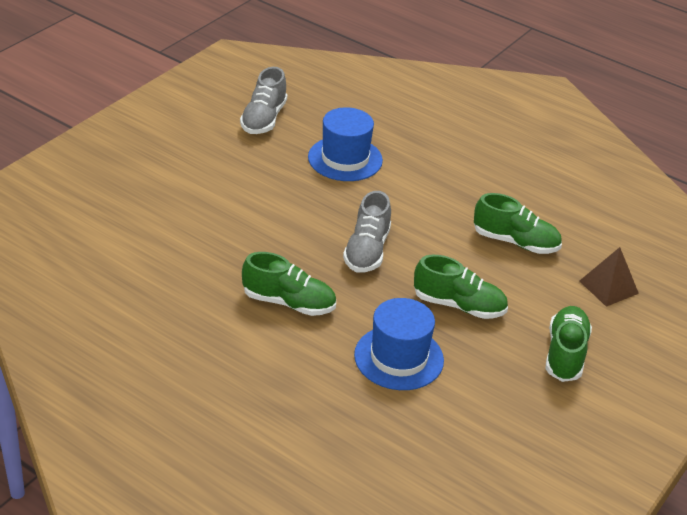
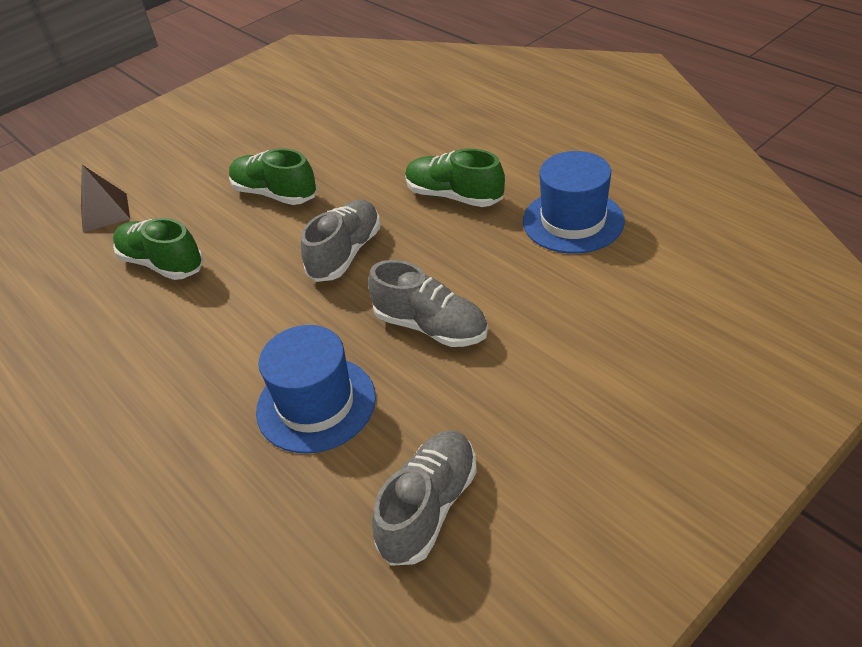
camera: 160 degrees left, 5 degrees up
blue hat [354,298,444,390] -> blue hat moved to [523,151,625,254]
green shoe [545,306,592,382] -> none
none -> grey shoe [368,260,488,347]

